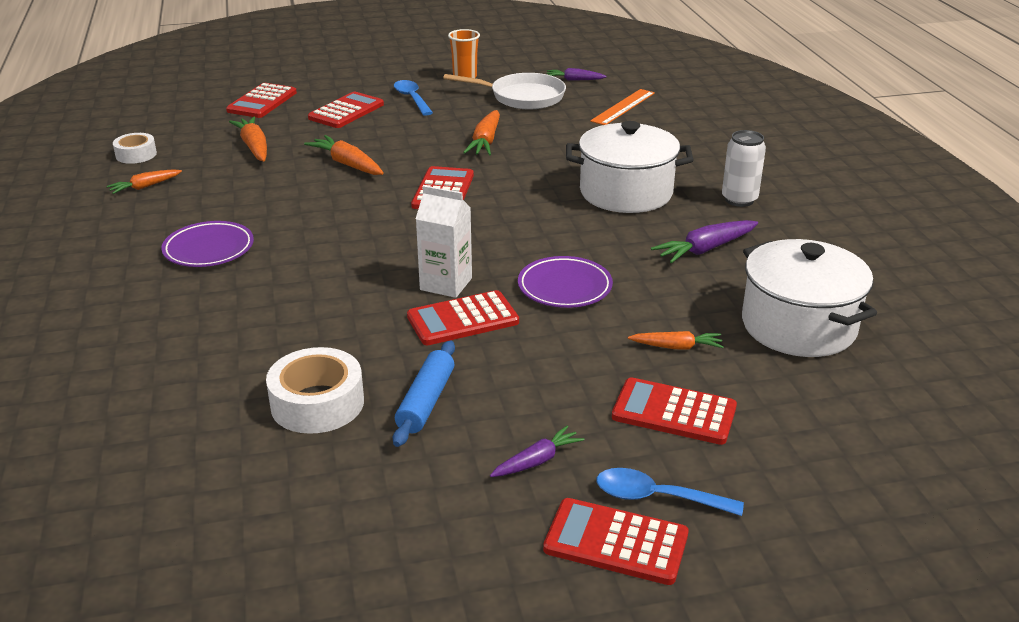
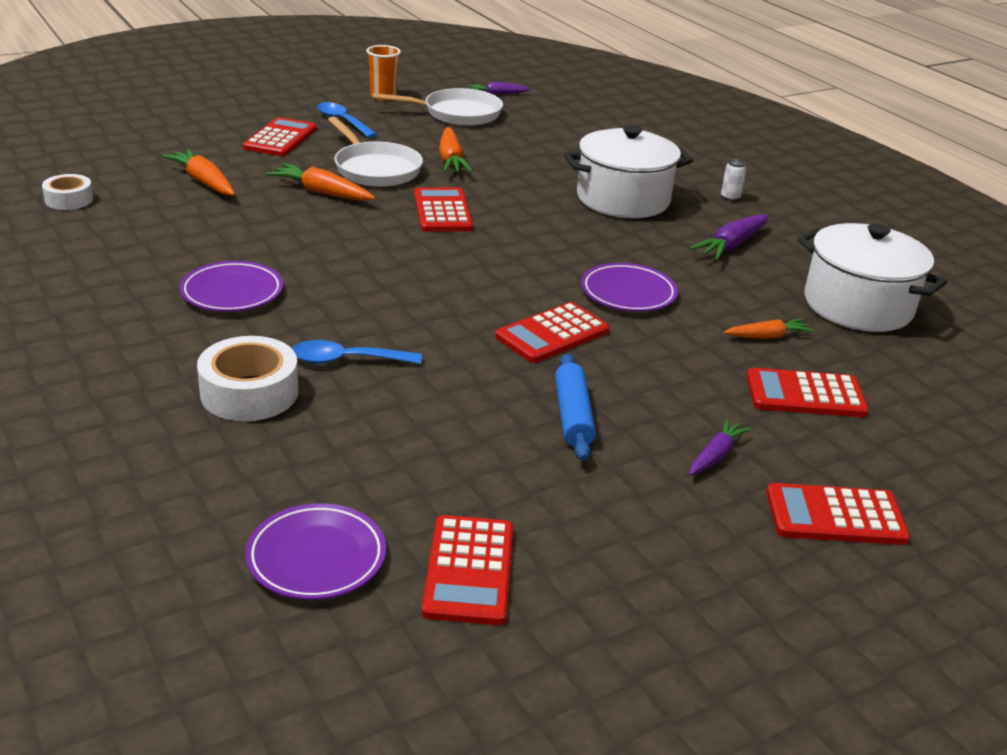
camera: 20 degrees left, 0 degrees up
orange carrot [107,169,182,194] -> none
red calculator [226,83,297,118] -> red calculator moved to [422,515,513,625]
white tape [266,347,364,434] -> white tape moved to [197,336,299,421]
white carton [416,185,472,298] -> none
orange ruler [590,89,655,125] -> none
blue spoon [596,468,744,516] -> blue spoon moved to [292,340,422,364]
white can [722,130,766,207] -> white can [721,159,746,201], size x0.56
none -> purple plate [245,503,386,600]
none -> white pan [328,117,423,187]

